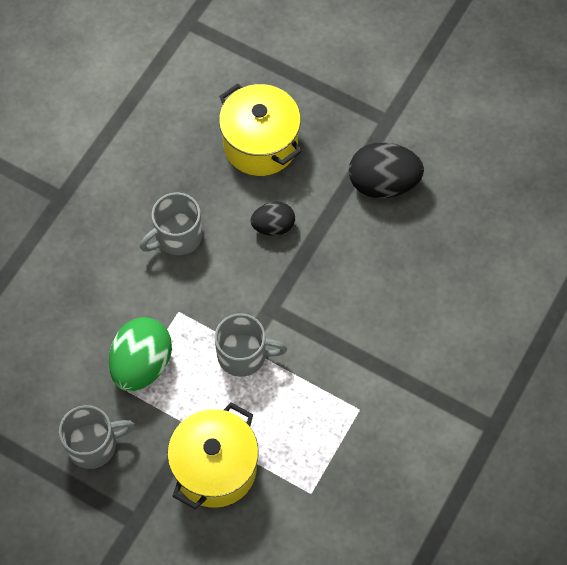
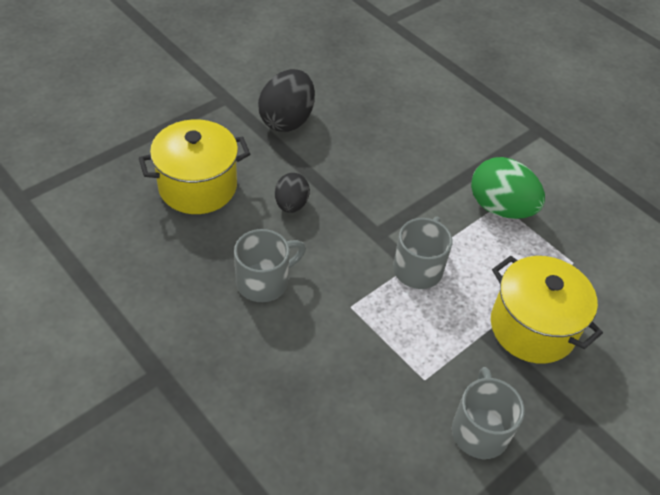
camera: 75 degrees left, 15 degrees down
green egg [109,317,172,391] -> green egg moved to [471,157,545,219]
grey mug [140,192,203,255] -> grey mug turned 105 degrees counterclockwise [234,229,306,302]

